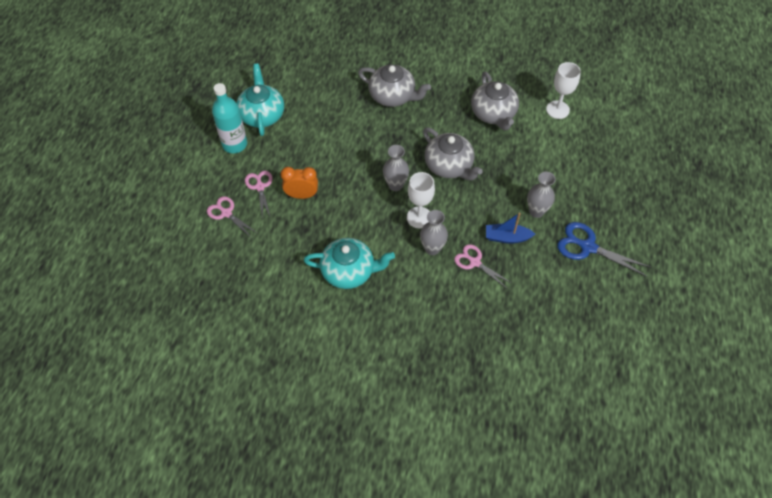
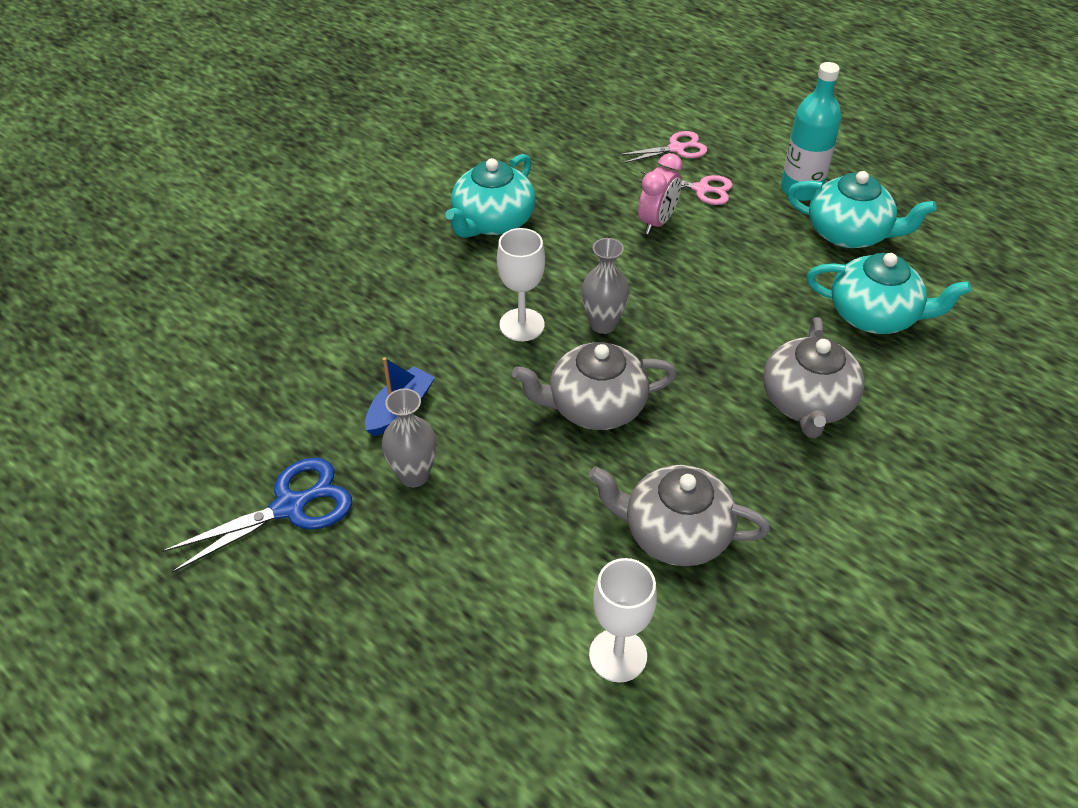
camera: 120 degrees right, 10 degrees down
orange clock [281,167,318,199] -> pink clock [638,153,683,234]
grey teapot [358,64,431,107] -> grey teapot turned 45 degrees counterclockwise [763,317,865,438]
grey vase [420,210,448,255] -> none
pink scissors [454,244,511,288] -> none
none -> turquoise teapot [807,253,971,334]

